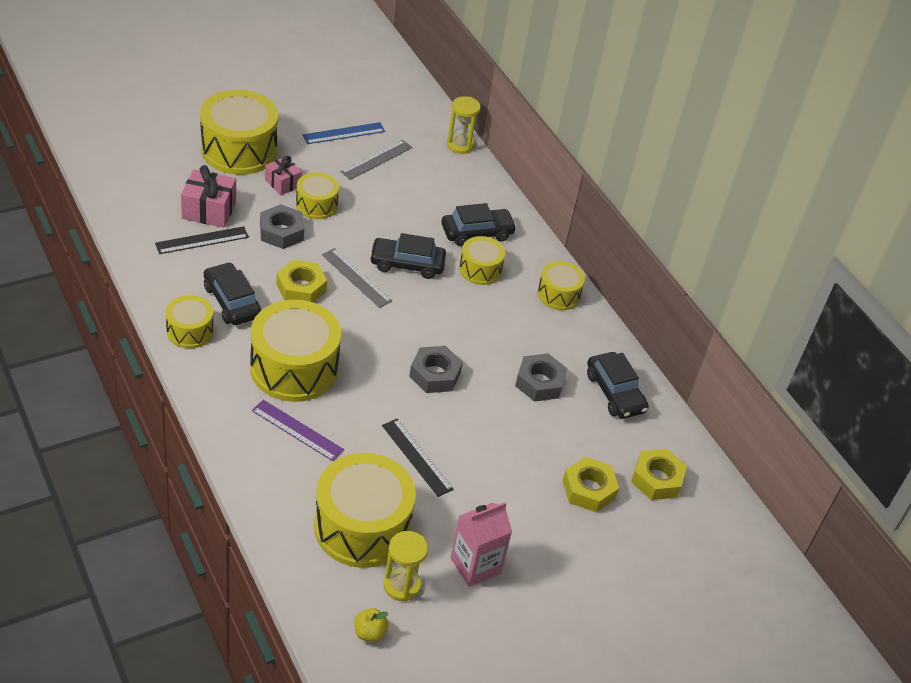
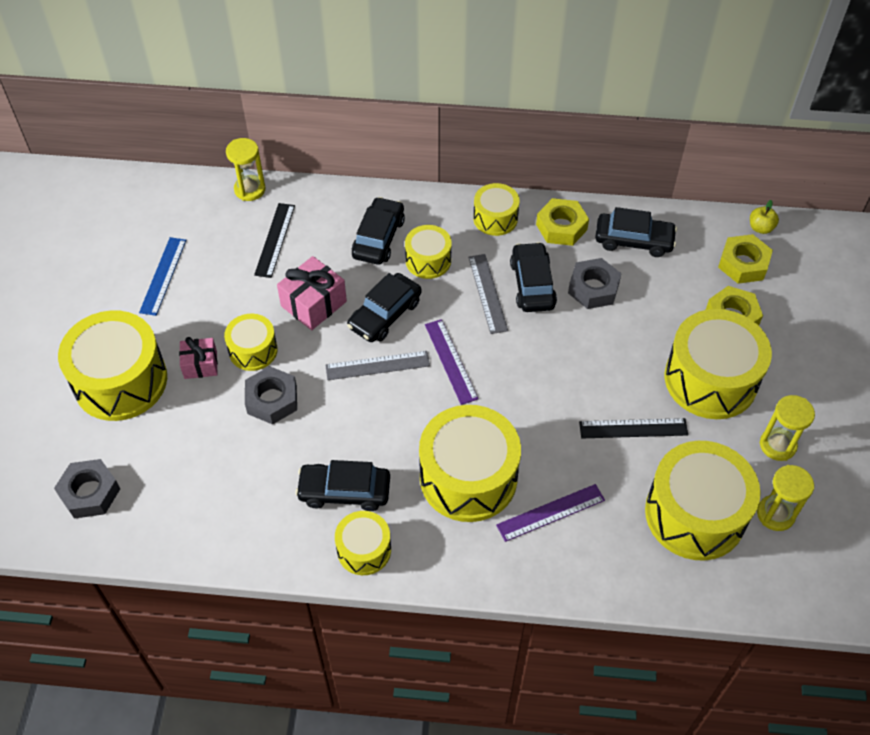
camera: 50 degrees left, 10 degrees up
black ruler [155,226,249,254] -> black ruler moved to [254,203,295,278]
pink gift [181,165,236,228] -> pink gift moved to [277,256,347,330]
yellow nut [276,260,327,303] -> yellow nut moved to [536,198,589,246]
grey ruler [340,140,412,180] -> grey ruler moved to [468,254,508,334]
yellow apple [354,608,389,642] -> yellow apple moved to [750,200,779,234]
grey nut [409,346,463,393] -> grey nut moved to [54,459,120,519]
pink carton [451,502,512,587] -> yellow hourglass [760,395,815,461]
none -> purple ruler [425,319,478,405]
none -> black car [510,242,557,312]
none -> yellow drum [665,309,772,419]

